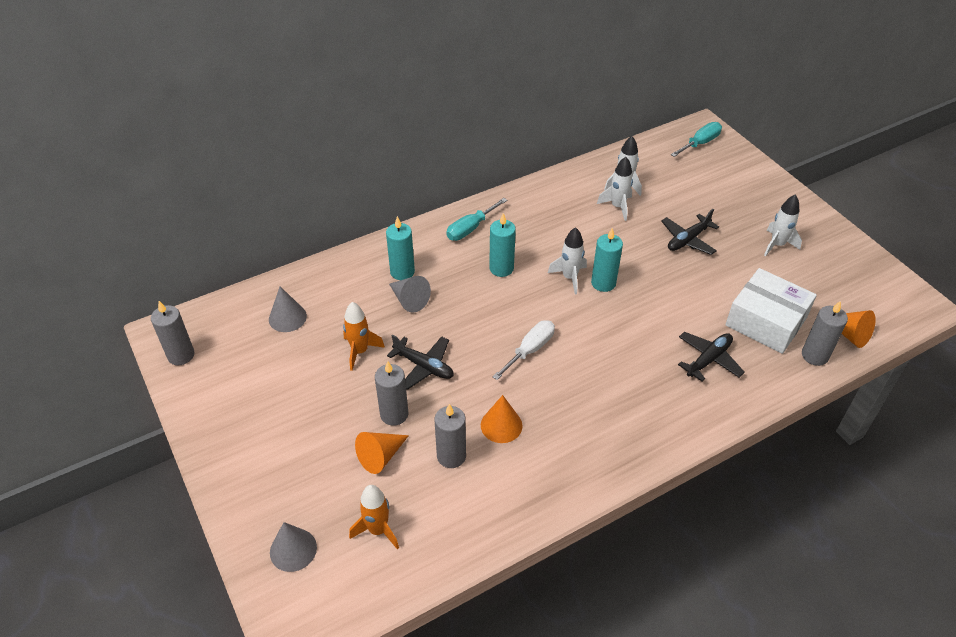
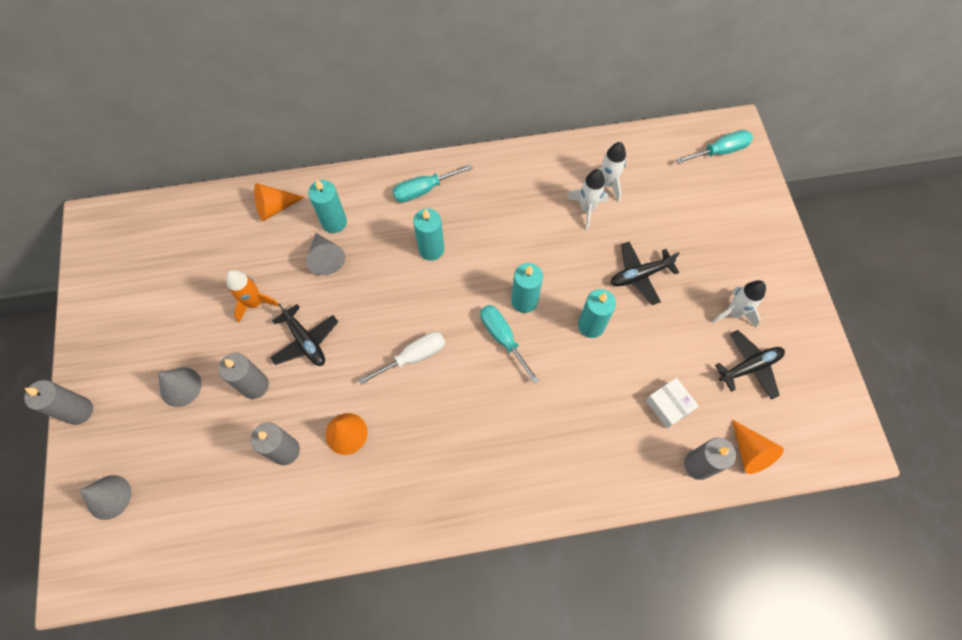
camera: 20 degrees right, 20 degrees up
grey candle [151,301,195,365] -> grey candle moved to [24,380,93,425]
grey cone [269,286,307,332] -> grey cone moved to [158,368,202,407]
orange rocket [349,485,399,550] -> none
orange cone [355,432,409,474] -> orange cone moved to [254,183,304,221]
white rocket [548,227,587,295] -> none
black plane [678,332,745,382] -> black plane moved to [715,330,785,400]
white box [725,268,817,354] -> white box [646,378,699,429], size x0.52
none -> turquoise screwdriver [480,305,539,384]
none -> turquoise candle [578,289,616,338]

